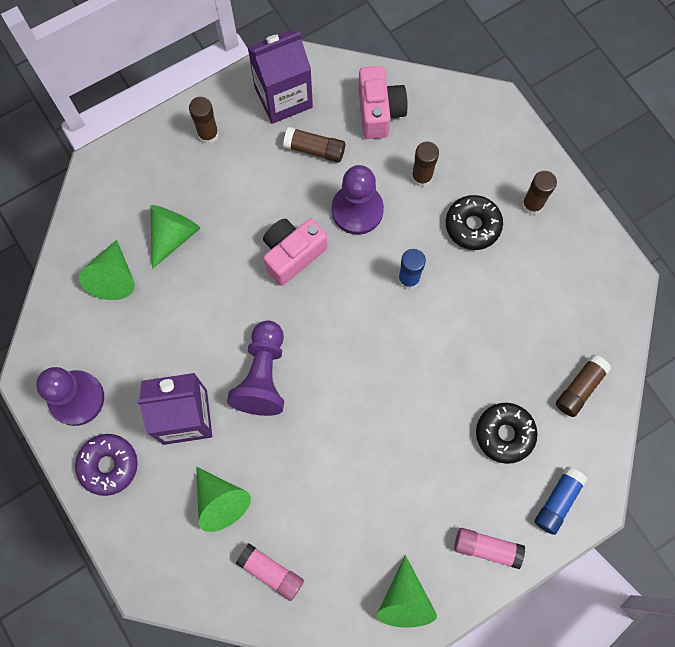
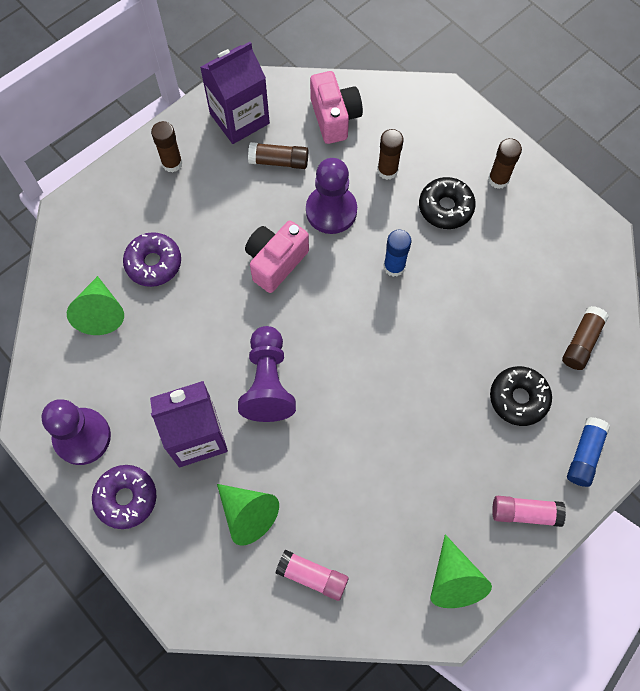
camera: 10 degrees left, 5 degrees down
green cone [150,205,200,269] -> purple donut [123,232,181,287]

